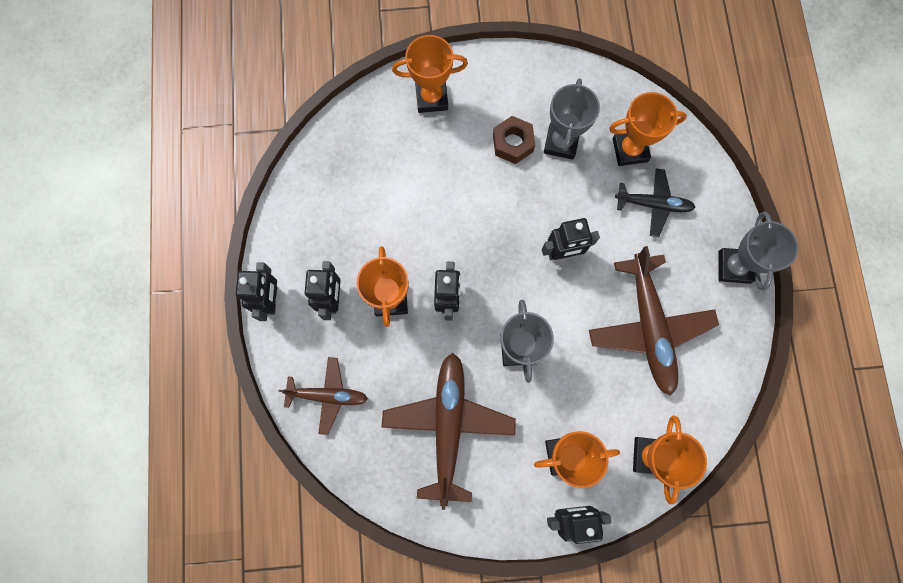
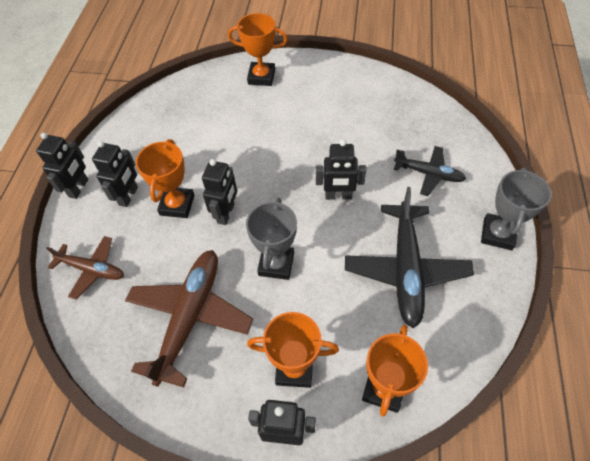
camera: 15 degrees right, 20 degrees down
brown nut [493,116,535,164] -> none
grey trophy [544,78,600,160] -> none
brown plane [589,246,719,396] -> black plane [345,187,474,328]
orange trophy [609,92,687,166] -> none

